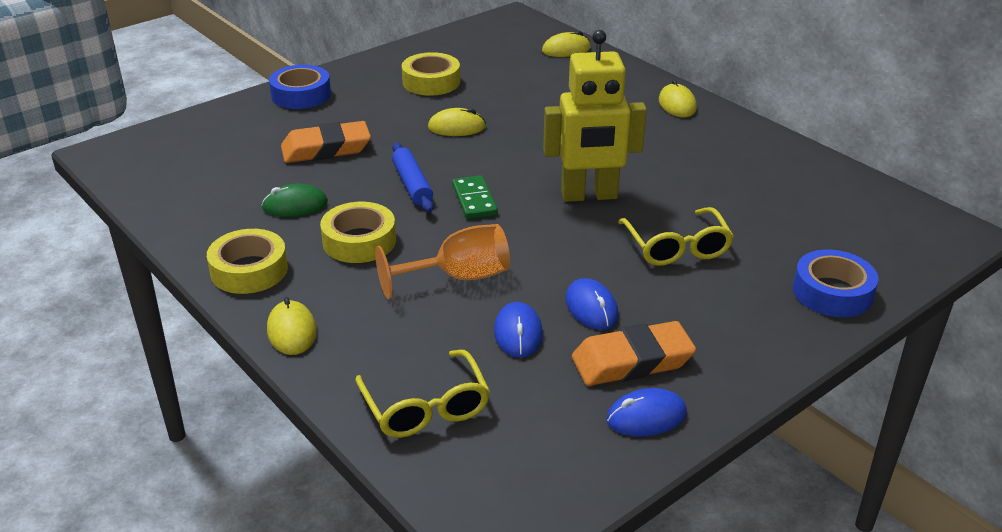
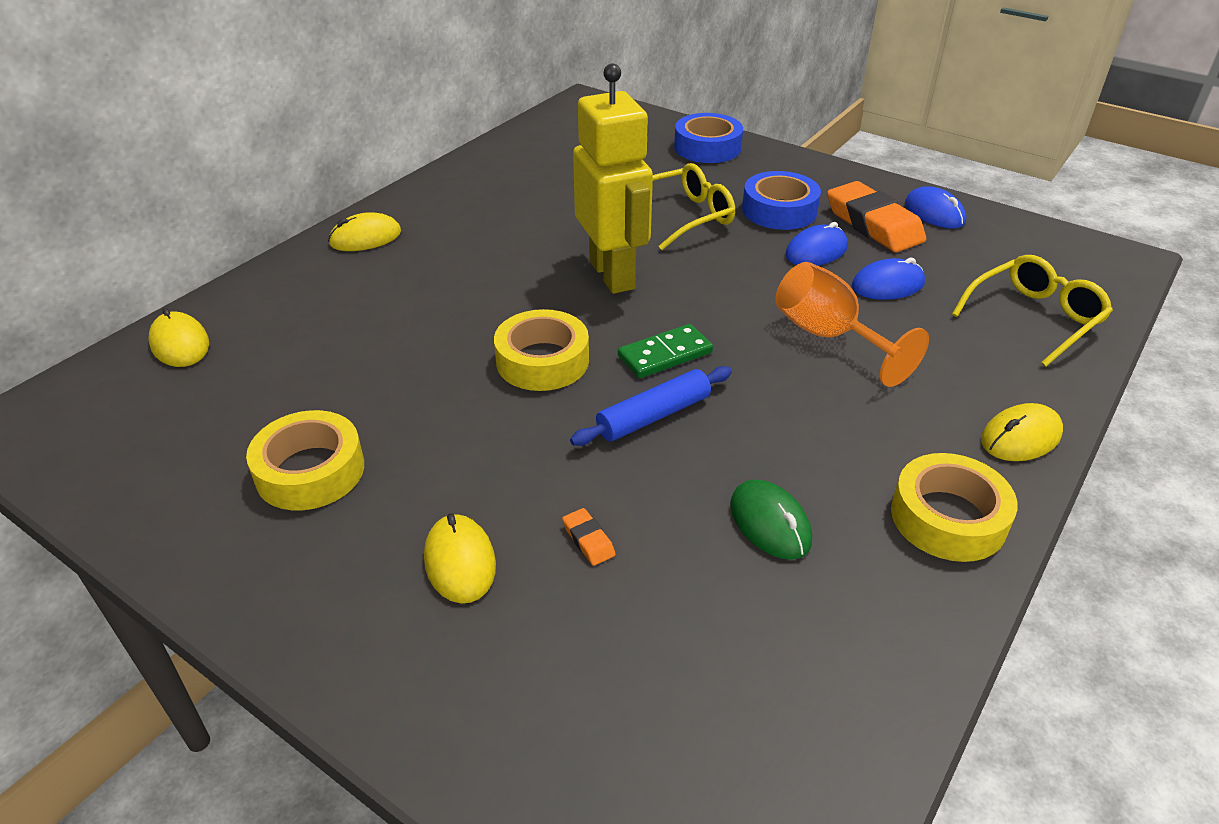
camera: 105 degrees left, 5 degrees up
blue tape [269,65,331,109] -> blue tape moved to [742,171,821,230]
orange eraser [281,121,371,163] -> orange eraser [562,508,616,566], size x0.41
yellow tape [320,202,396,263] -> yellow tape moved to [494,309,589,391]
yellow mouse [428,108,486,136] -> yellow mouse moved to [424,513,496,603]

